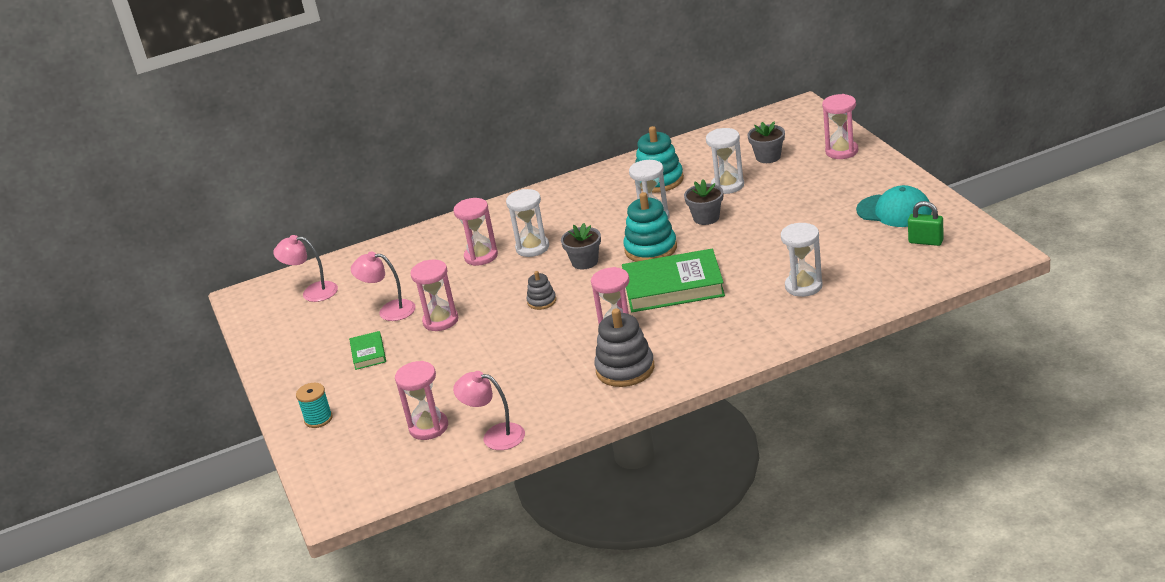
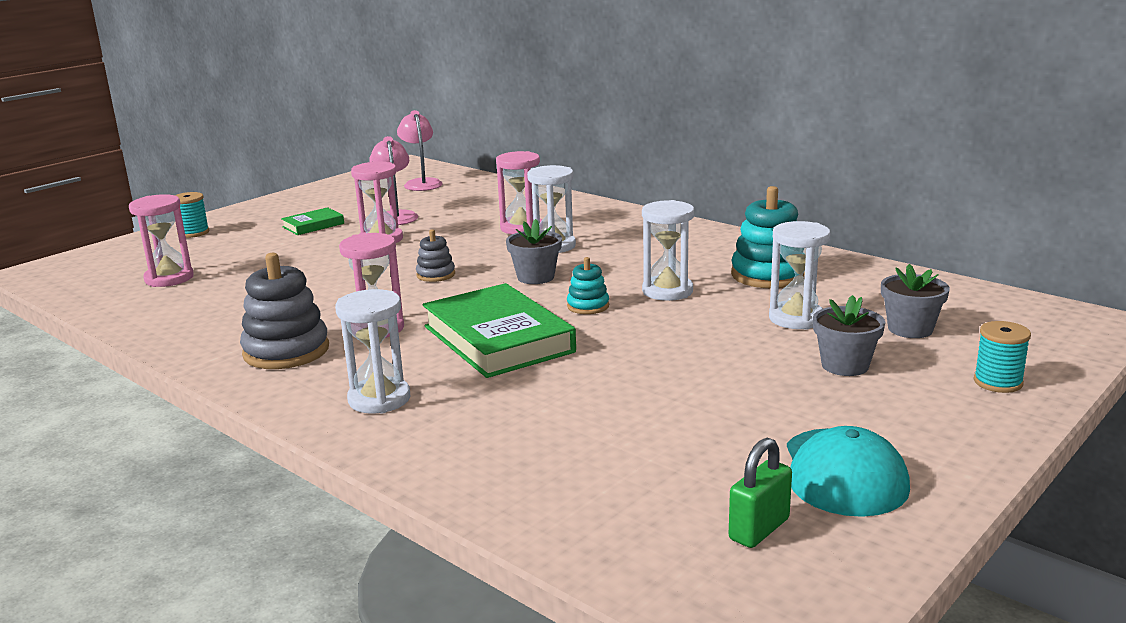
camera: 60 degrees right, 10 degrees down
pink lamp [453,371,525,450] -> none
turquoise stacking toy [623,192,677,262] -> turquoise stacking toy [567,257,609,314], size x0.54
grey flower pot [684,179,723,225] -> grey flower pot moved to [813,295,885,376]
white hourglass [781,223,823,297] -> white hourglass moved to [335,289,410,414]
pink hourglass [822,94,858,159] -> turquoise spool [974,321,1031,393]
green padlock [908,201,944,246] -> green padlock turned 45 degrees clockwise [729,438,792,548]

